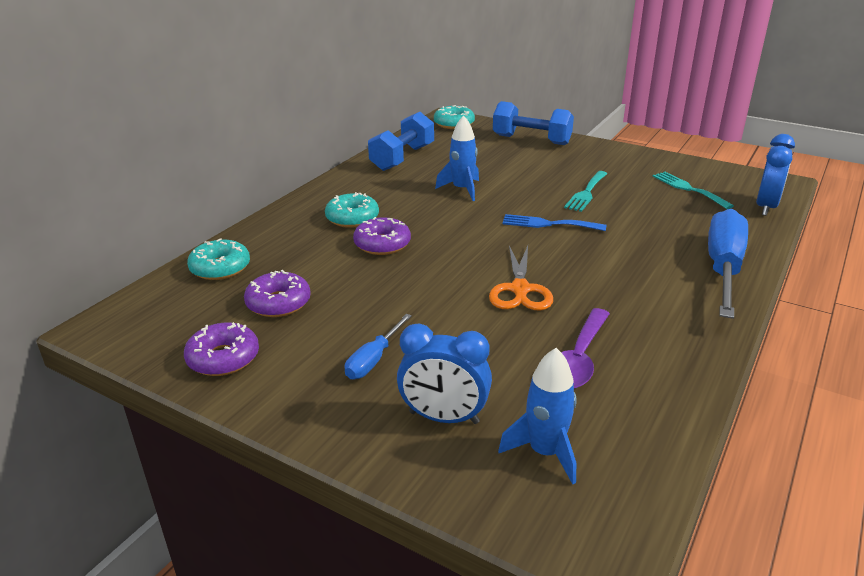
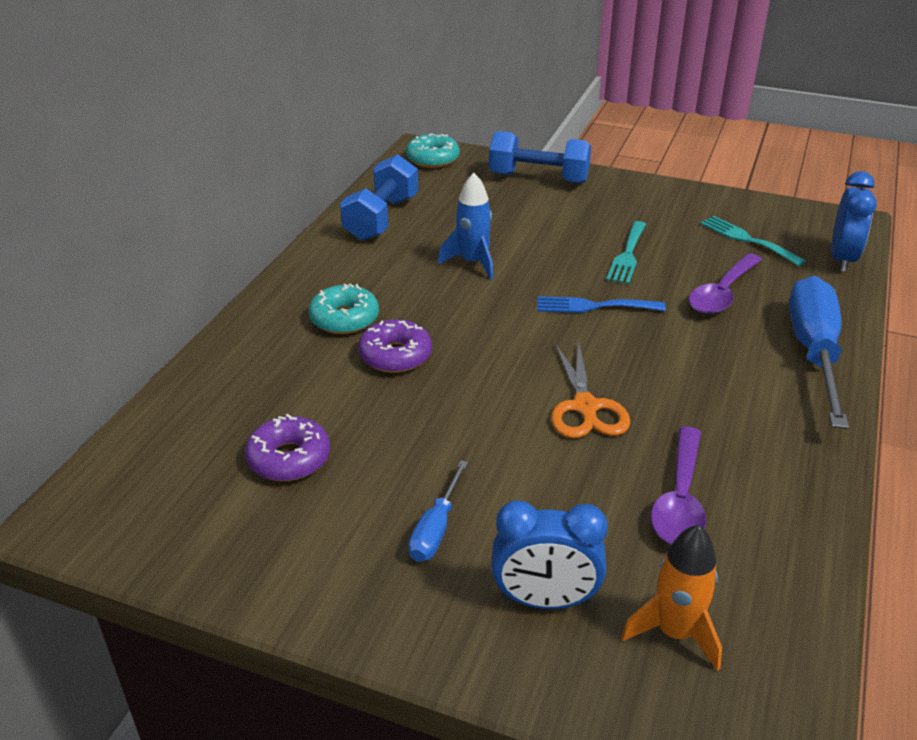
camera: 10 degrees left, 5 degrees up
purple donut [184,322,259,376] -> none
turquoise donut [187,238,250,280] -> none
blue rocket [498,348,577,484] -> orange rocket [621,525,722,671]
none -> purple spoon [689,253,762,314]

